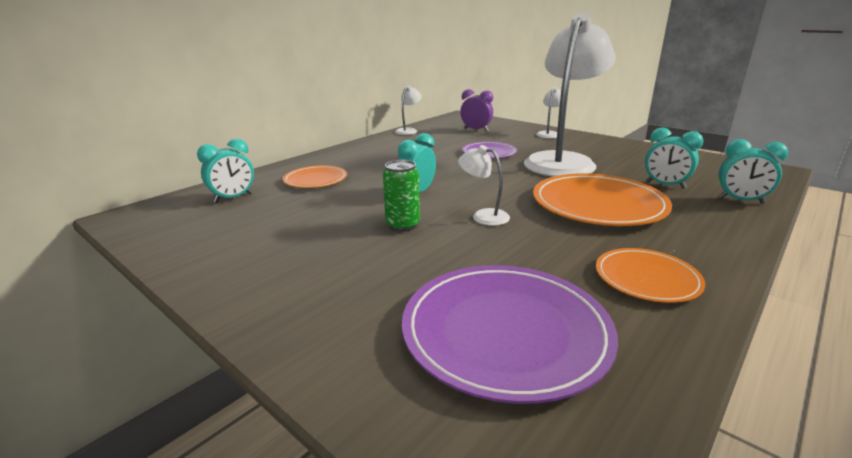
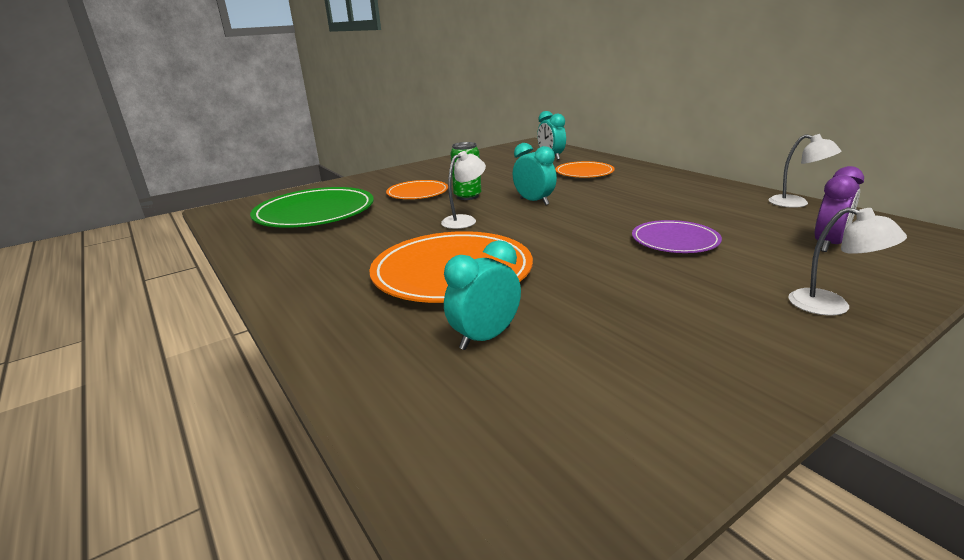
camera: 105 degrees right, 0 degrees up
purple plate [402,265,618,404] -> green plate [250,187,374,228]
white lamp [524,13,616,177] -> none
orange plate [596,248,705,303] -> orange plate moved to [386,180,448,199]
turquoise clock [718,139,788,204] -> none

